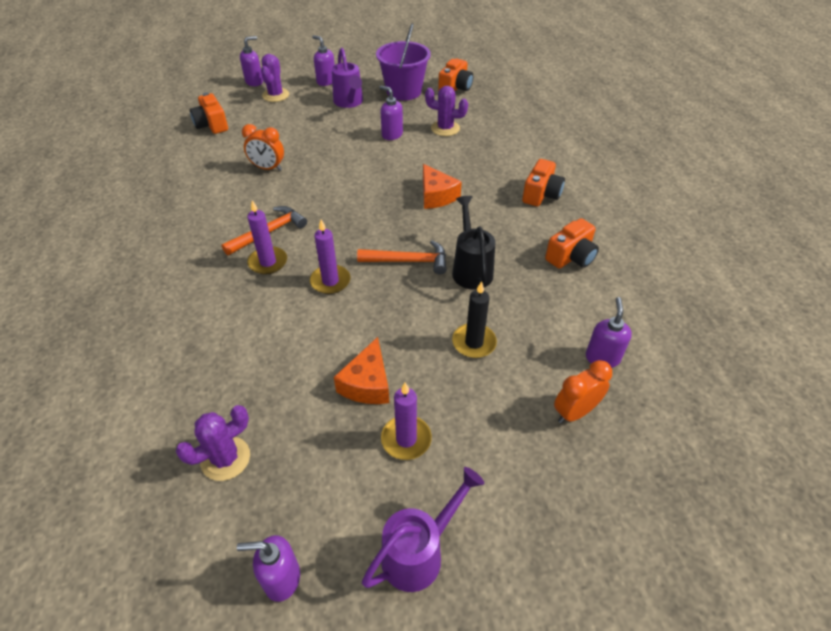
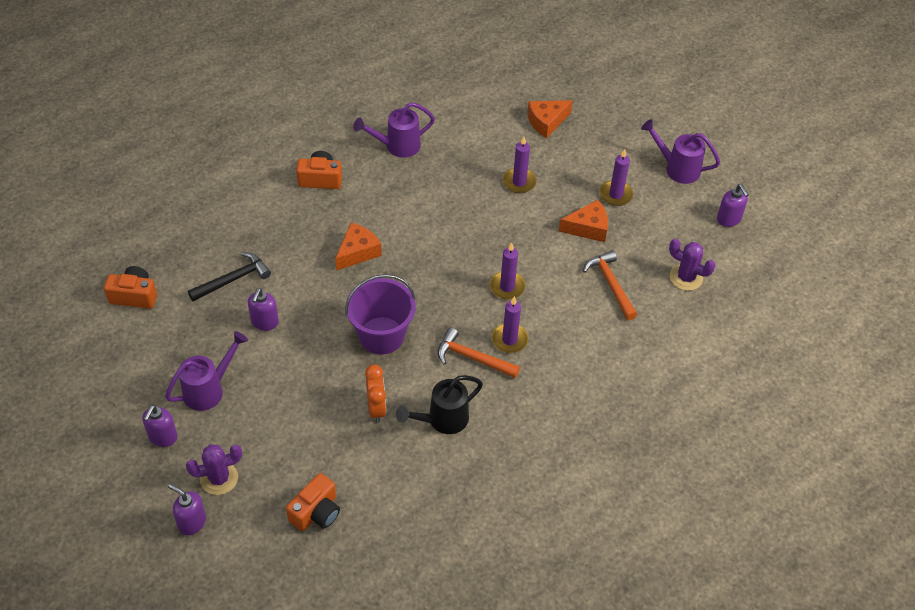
camera: 115 degrees left, 5 degrees up
orange hammer [357,240,447,274] -> orange hammer moved to [583,250,637,320]
purple bucket [376,23,431,100] -> purple bucket moved to [345,274,416,354]
purple cactus [425,86,468,136] -> black hammer [188,252,271,302]
black watering can [452,196,496,290] -> black watering can moved to [396,375,483,434]
black candle [452,281,497,358] -> purple candle [503,137,537,193]
orange camera [545,218,599,269] -> purple watering can [353,102,435,158]
orange clock [554,360,612,423] -> orange cheese [527,100,573,138]
purple soap dispenser [586,297,632,368] -> none

